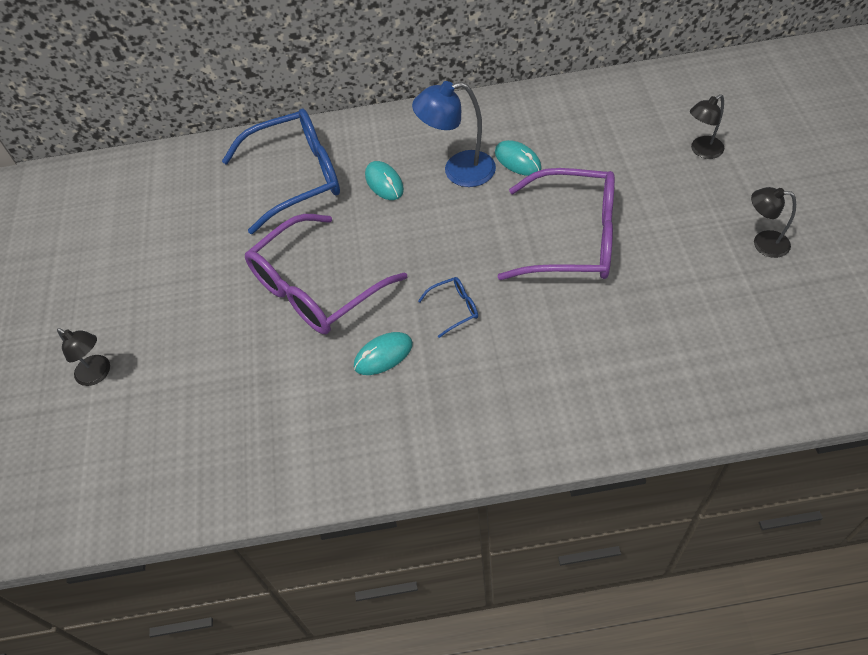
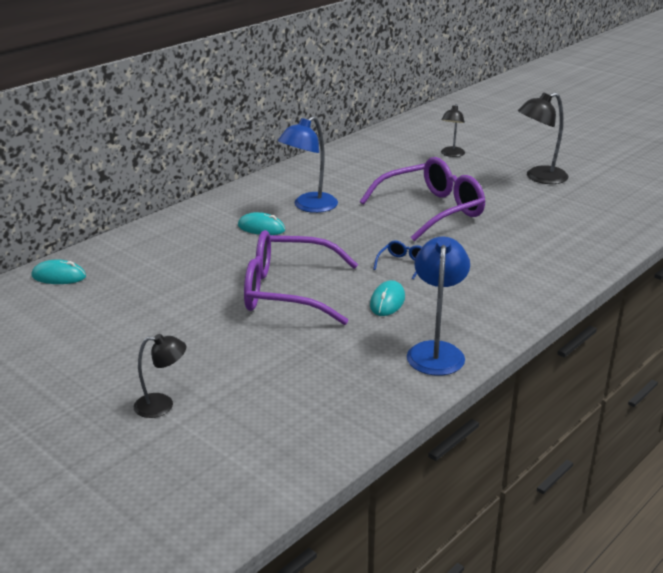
camera: 45 degrees left, 25 degrees down
blue glasses [222,109,340,234] -> none
purple glasses [245,214,407,334] -> purple glasses turned 90 degrees clockwise [244,230,358,325]
turquoise mouse [495,140,542,176] -> turquoise mouse moved to [31,259,86,284]
black lamp [751,187,796,258] -> black lamp [518,92,569,184], size x1.61
none -> blue lamp [407,237,470,376]

